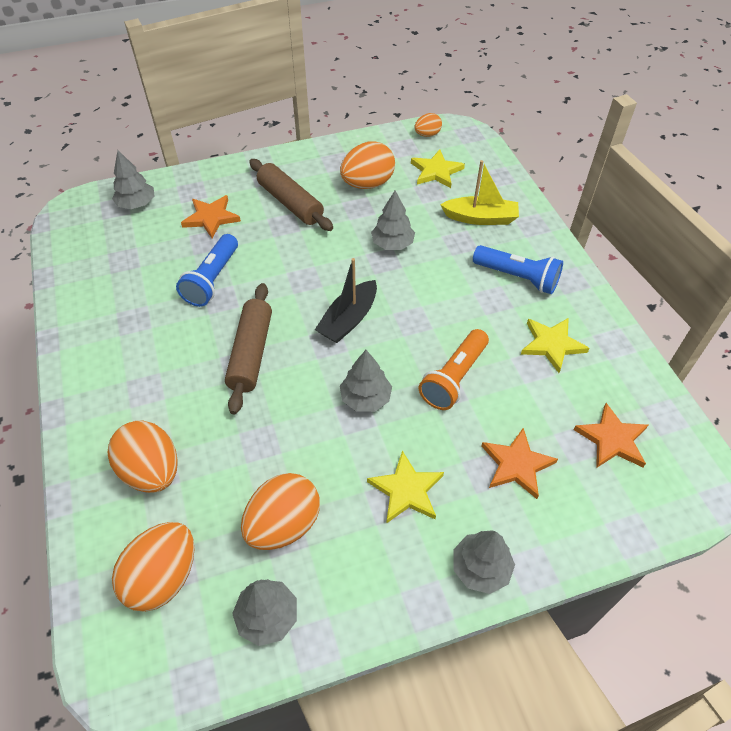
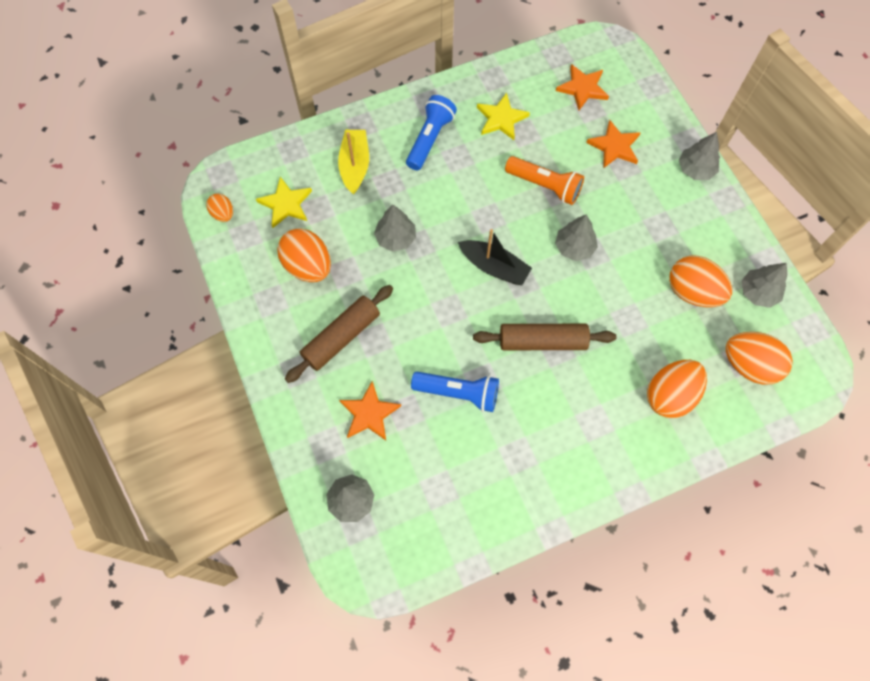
camera: 95 degrees left, 15 degrees up
yellow star [367,451,444,524] -> none

